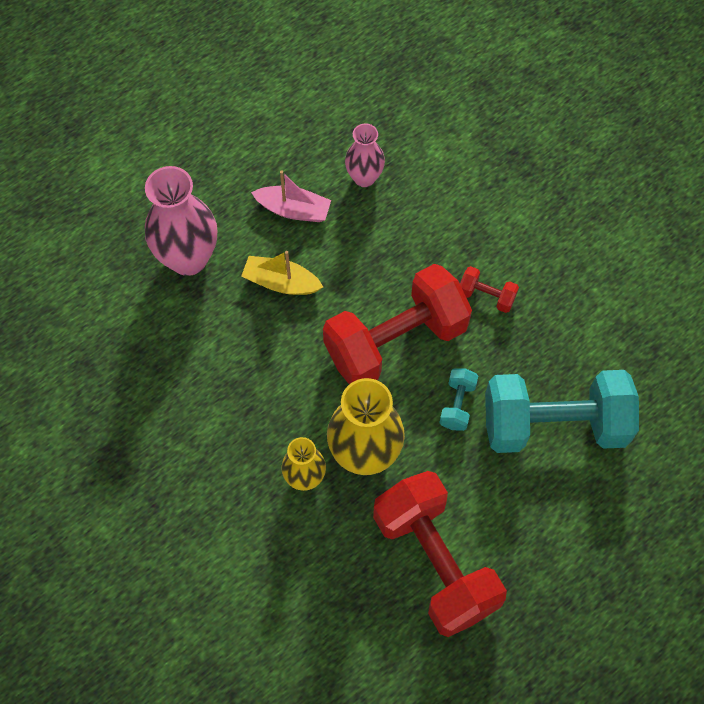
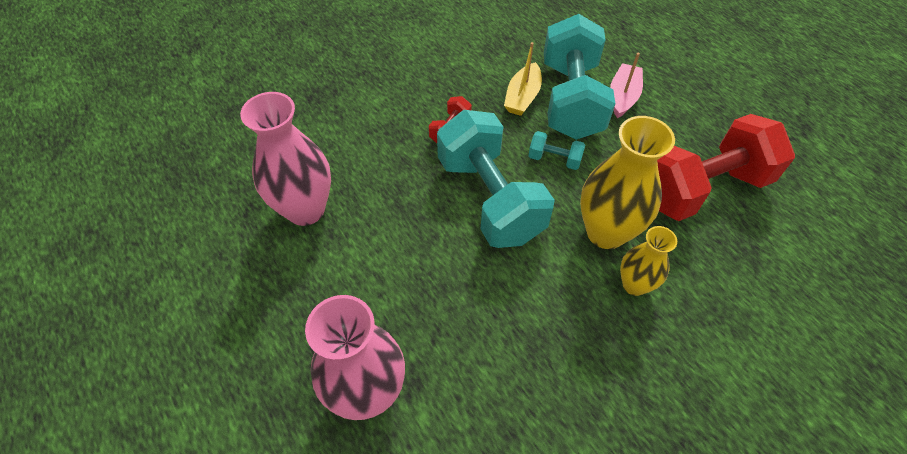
camera: 85 degrees left, 10 degrees down
yellow boat [241,251,323,295] -> yellow boat moved to [504,42,542,116]
pink boat [251,170,331,222] -> pink boat moved to [610,53,643,118]
red dumbbell [323,264,472,384] -> turquoise dumbbell [437,110,555,248]
pink vase [345,123,385,187] -> pink vase [240,92,331,226], size x1.72

